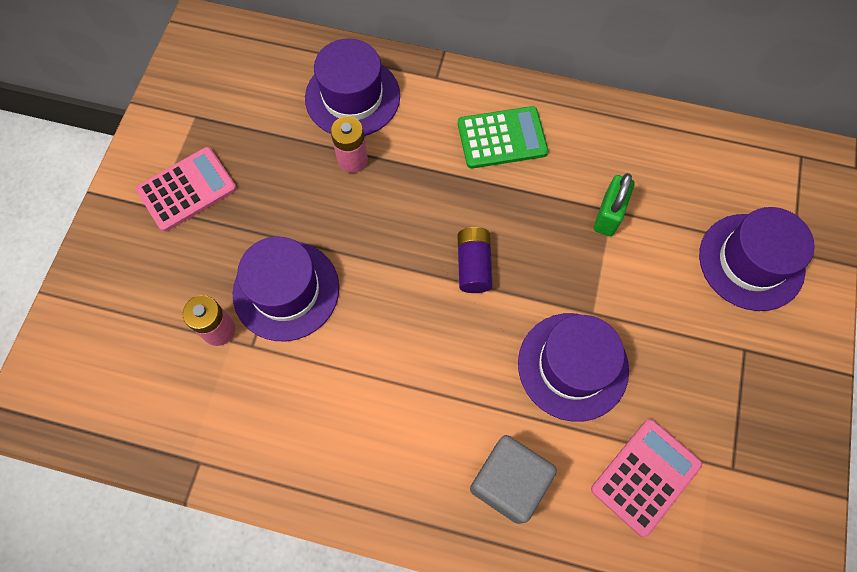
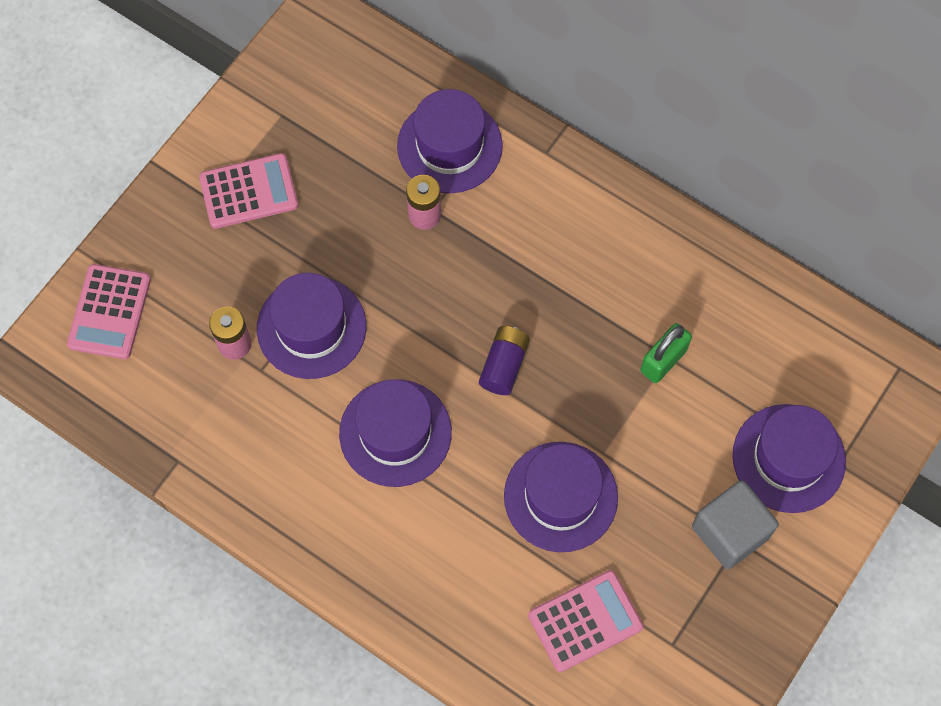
camera: 20 degrees right, 0 degrees up
green calculator [458,106,548,169] -> none
grey cube [470,435,557,524] -> grey cube moved to [692,480,779,569]
none -> pink calculator [67,264,151,359]
none -> purple hat [339,379,452,487]

